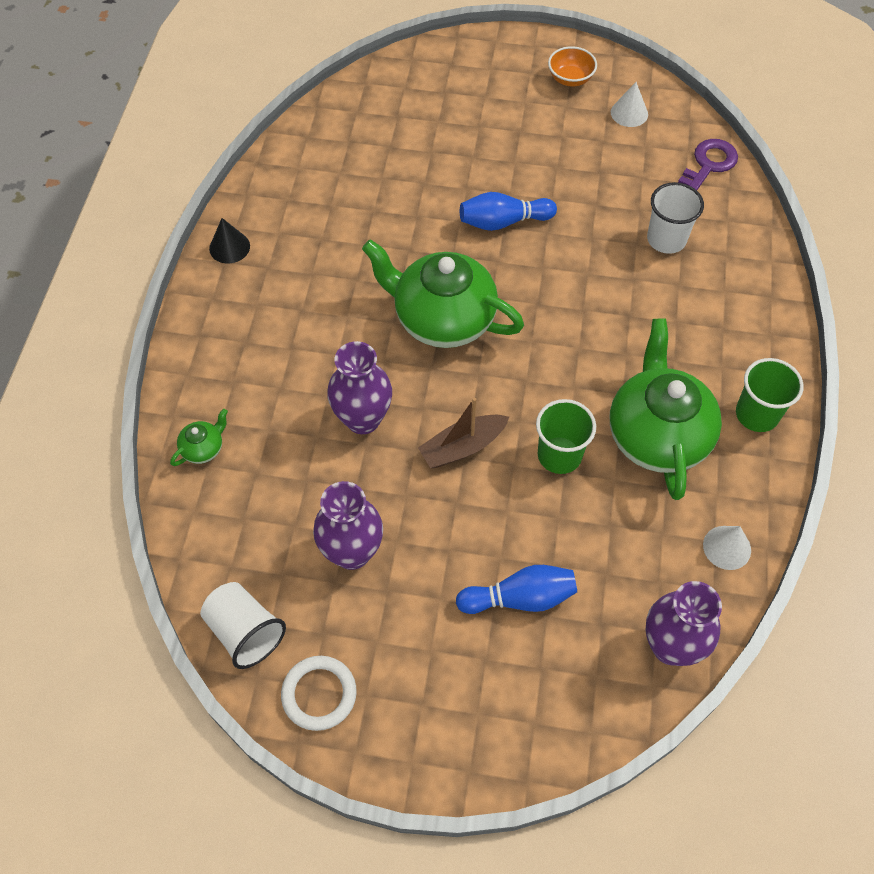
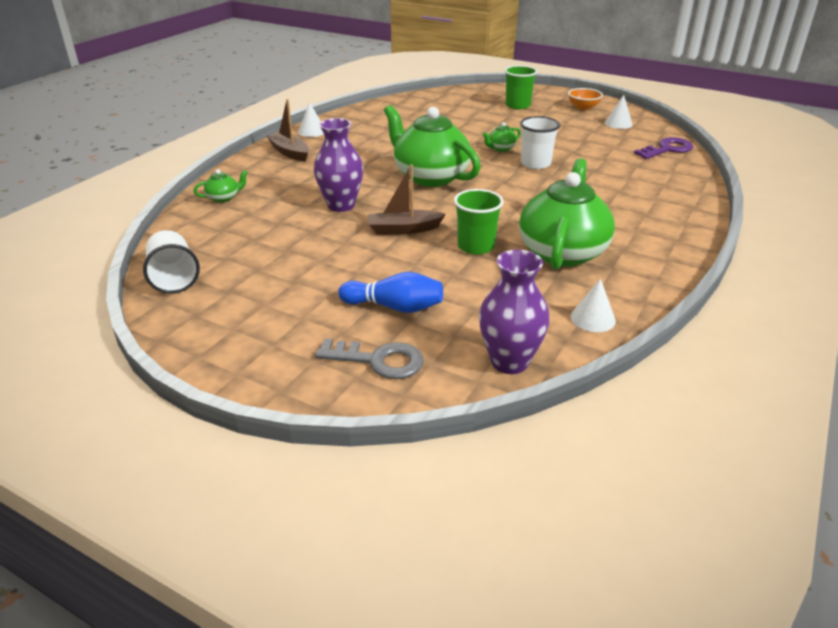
camera: 20 degrees right, 25 degrees down
black cone [209,218,250,263] -> white cone [298,102,324,137]
white ring [281,656,357,731] -> none
purple vase [313,481,383,570] -> none
blue bowling pin [460,192,557,231] -> green teapot [483,122,521,152]
white cup [647,182,704,254] -> white cup moved to [520,116,560,169]
green cup [736,358,804,432] -> green cup moved to [504,65,538,109]
none -> brown boat [267,99,309,162]
none -> grey key [315,339,424,379]

